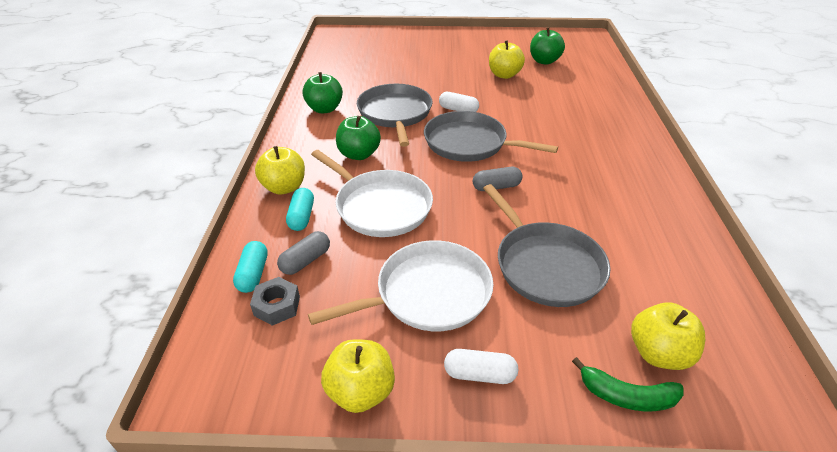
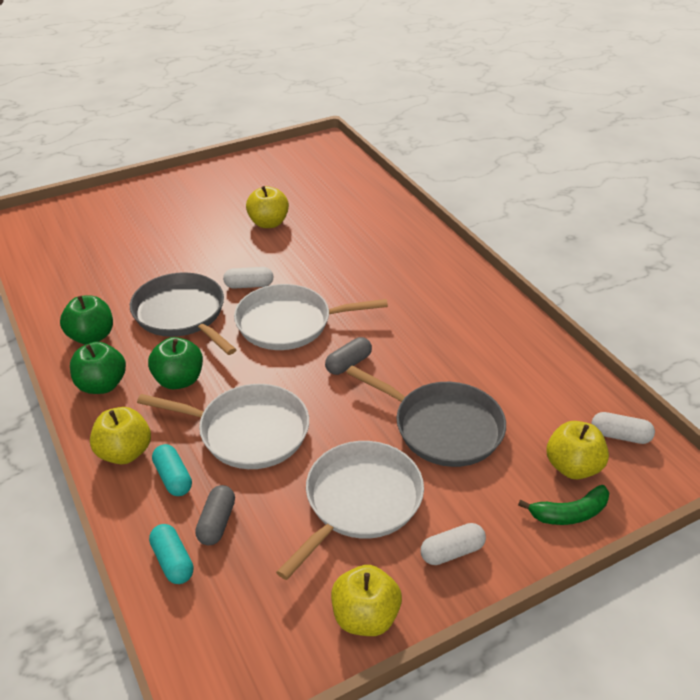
camera: 30 degrees left, 0 degrees up
grey nut [250,277,300,326] -> none
grey pan [424,111,558,162] -> white pan [234,284,388,350]
green apple [530,28,565,65] -> green apple moved to [70,342,126,394]
none -> white capsule [592,412,655,444]

